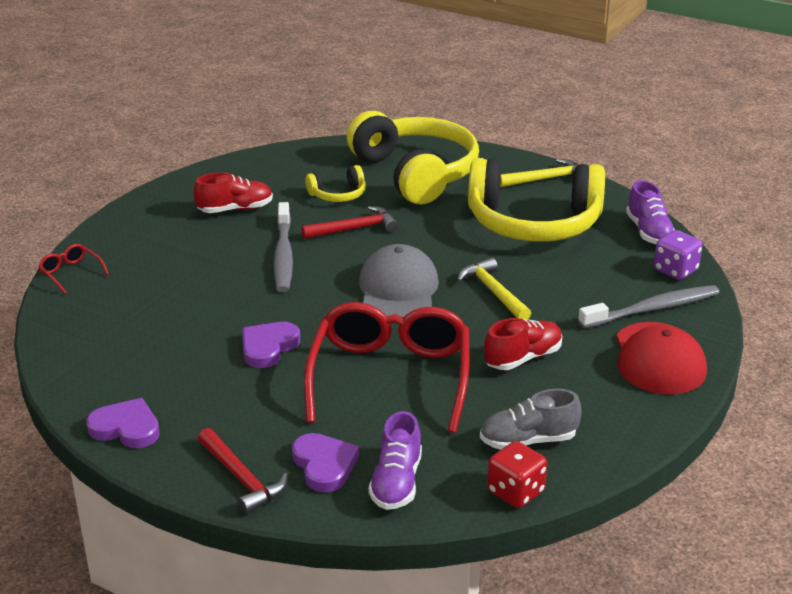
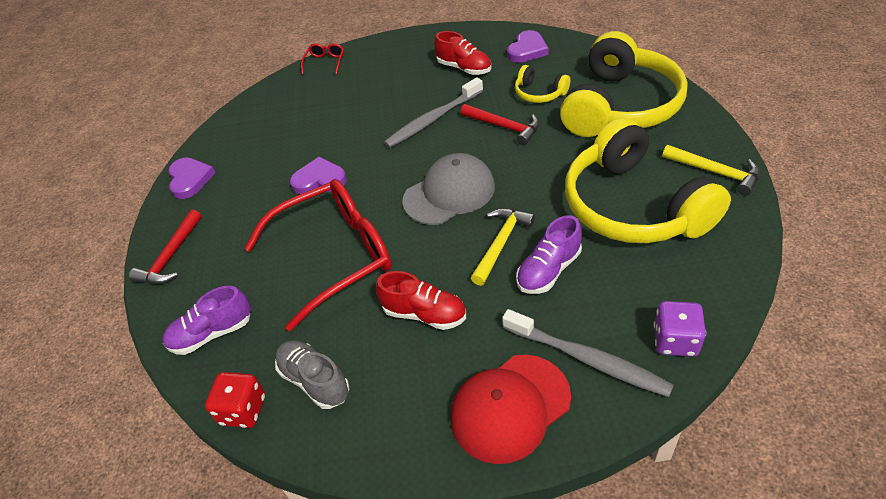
camera: 60 degrees right, 15 degrees up
purple heart [292,433,359,493] -> purple heart moved to [507,30,549,63]
purple shoe [626,180,675,244] -> purple shoe moved to [516,215,582,294]

